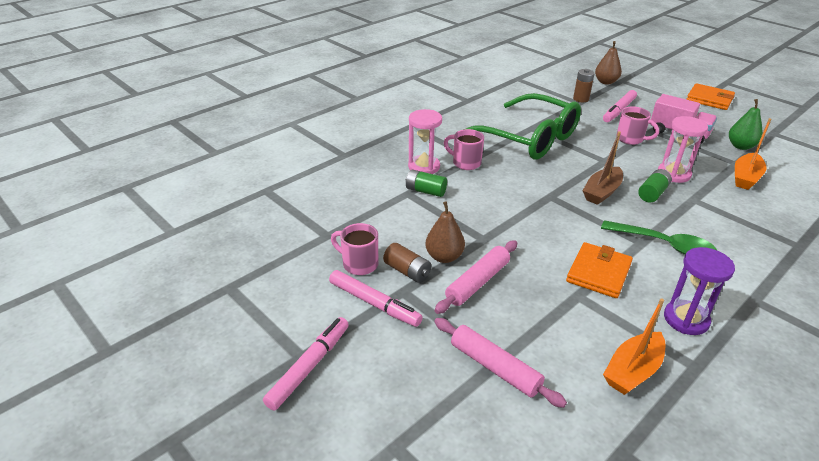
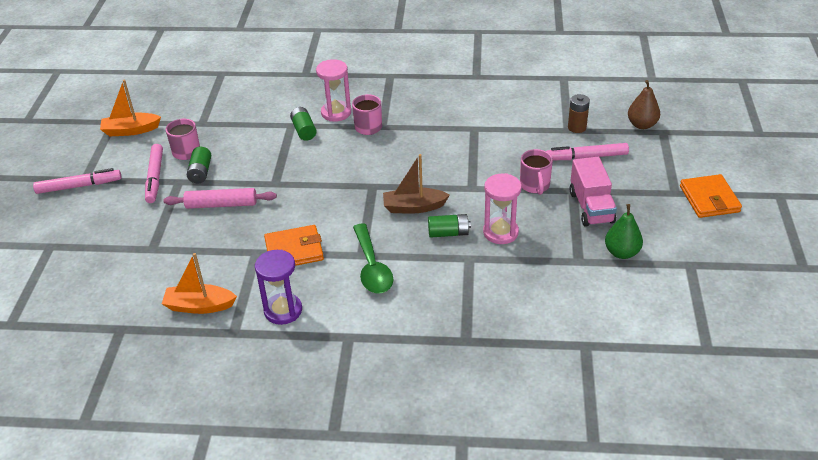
camera: 50 degrees right, 5 degrees up
brown battery [383,243,431,283] -> green battery [187,147,211,183]
brown pear [425,201,465,263] -> none
pink rolling pin [434,318,567,408] -> none
green glasses [463,93,581,160] -> none
orange boat [735,118,772,190] -> orange boat moved to [100,79,161,136]

